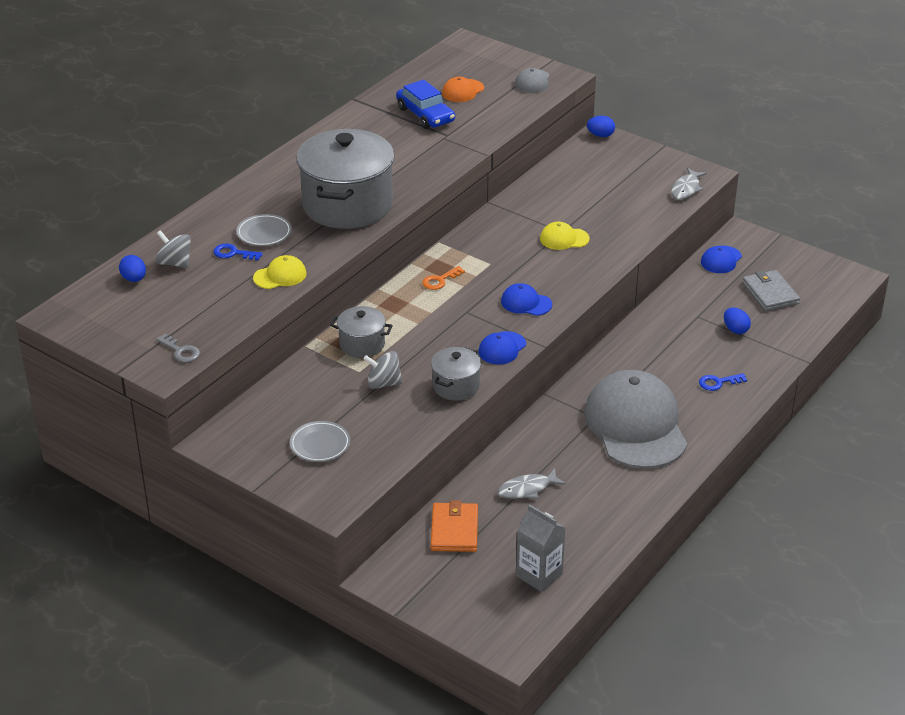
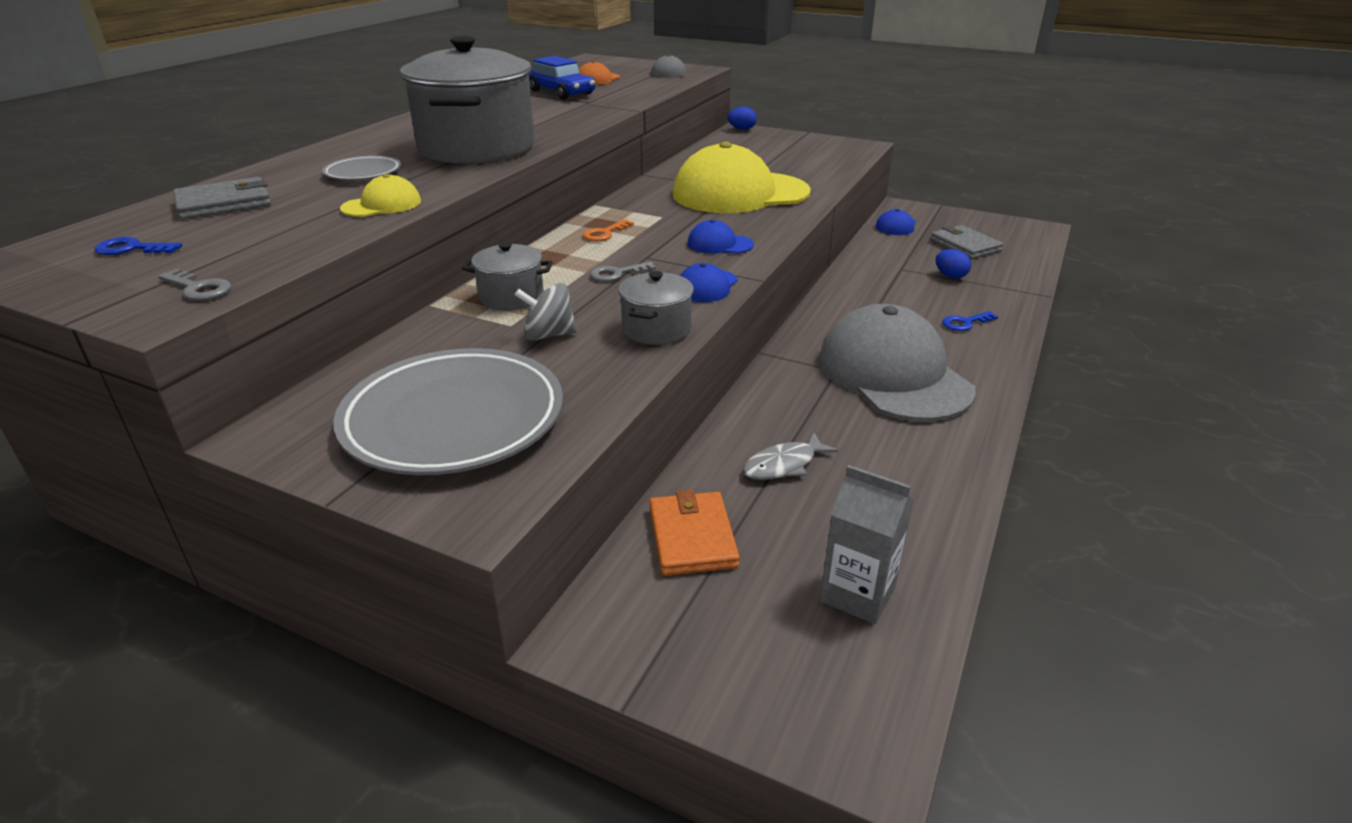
camera: 10 degrees left, 5 degrees down
blue egg [119,255,146,282] -> none
grey spinning top [156,230,191,268] -> grey wallet [173,177,271,220]
blue key [213,243,263,260] -> blue key moved to [94,237,182,255]
grey plate [290,421,350,462] -> grey plate [334,348,563,475], size x2.15
yellow cap [540,222,590,250] -> yellow cap [673,142,811,213], size x2.39
grey fish [671,168,707,200] -> none
none -> grey key [590,261,656,282]

